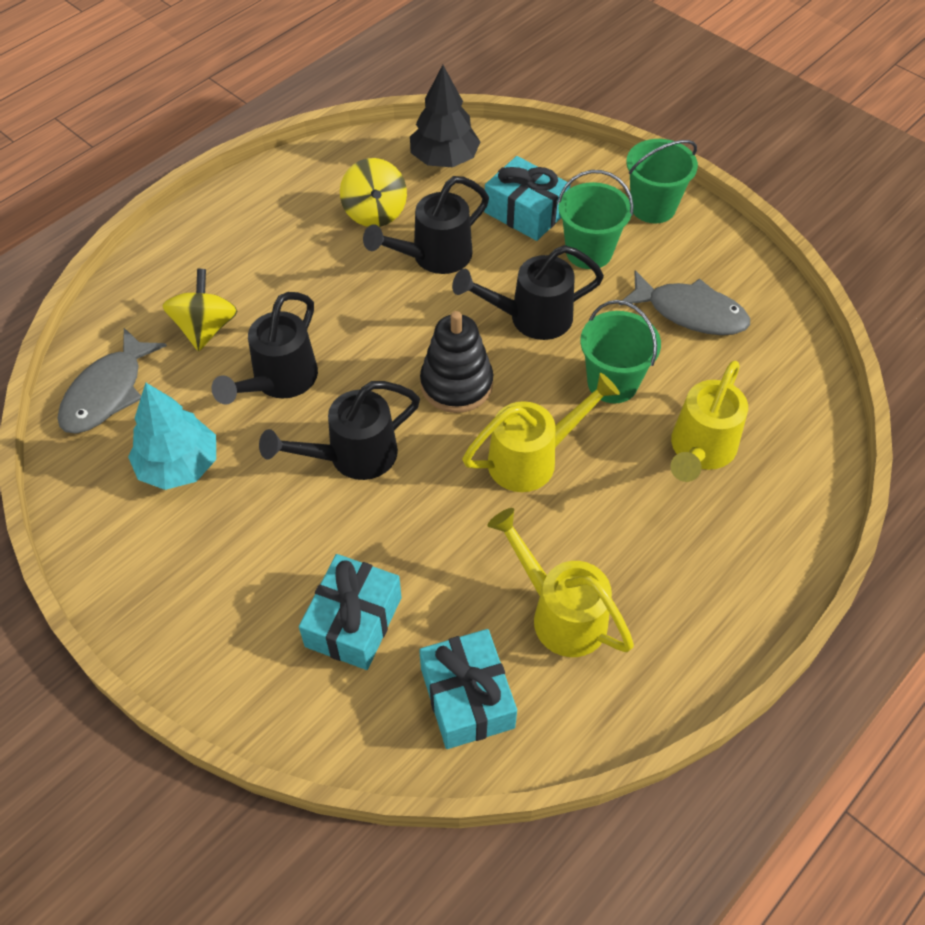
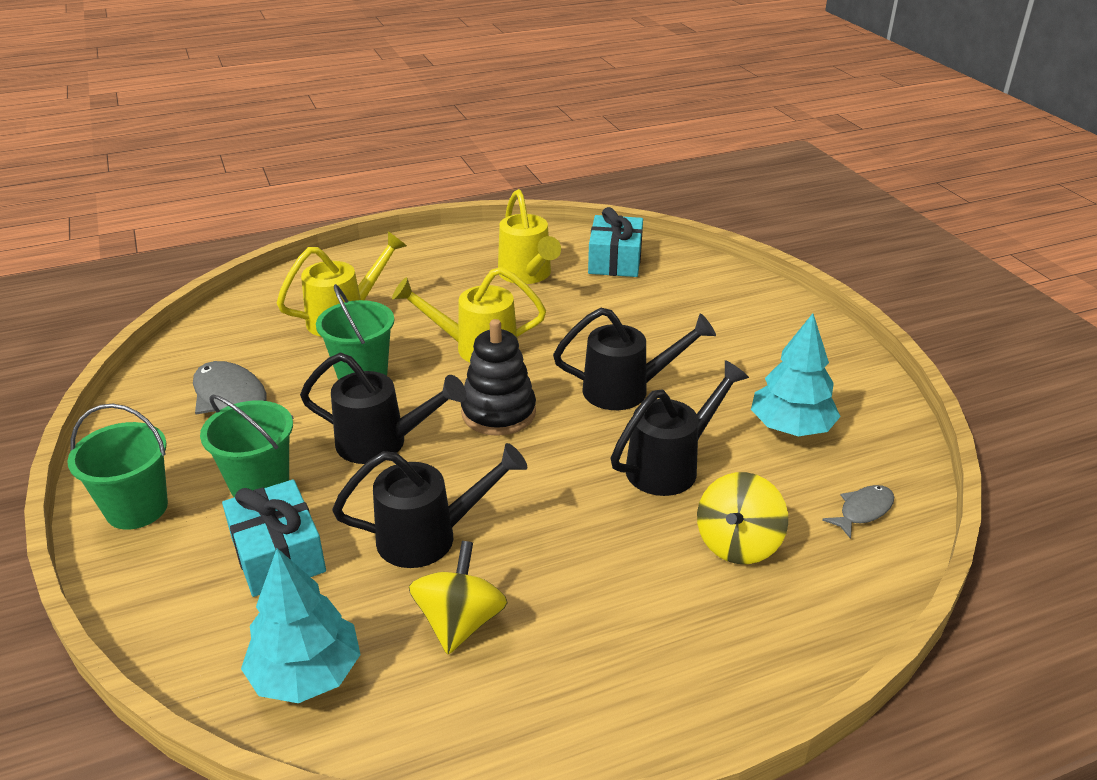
camera: 155 degrees left, 20 degrees down
grey fish [57,328,167,433] -> grey fish [822,485,894,539], size x0.56
turquoise gift [299,554,402,670] -> none
black tree [410,65,480,167] -> turquoise tree [241,548,361,703]

